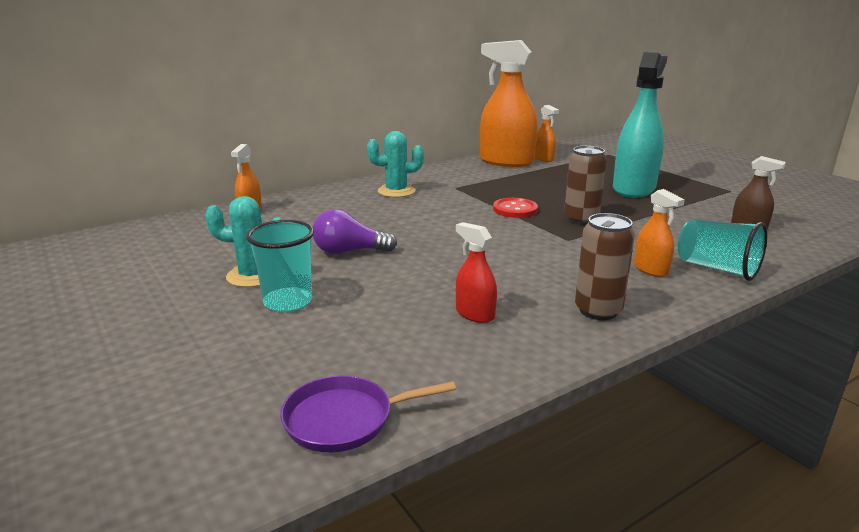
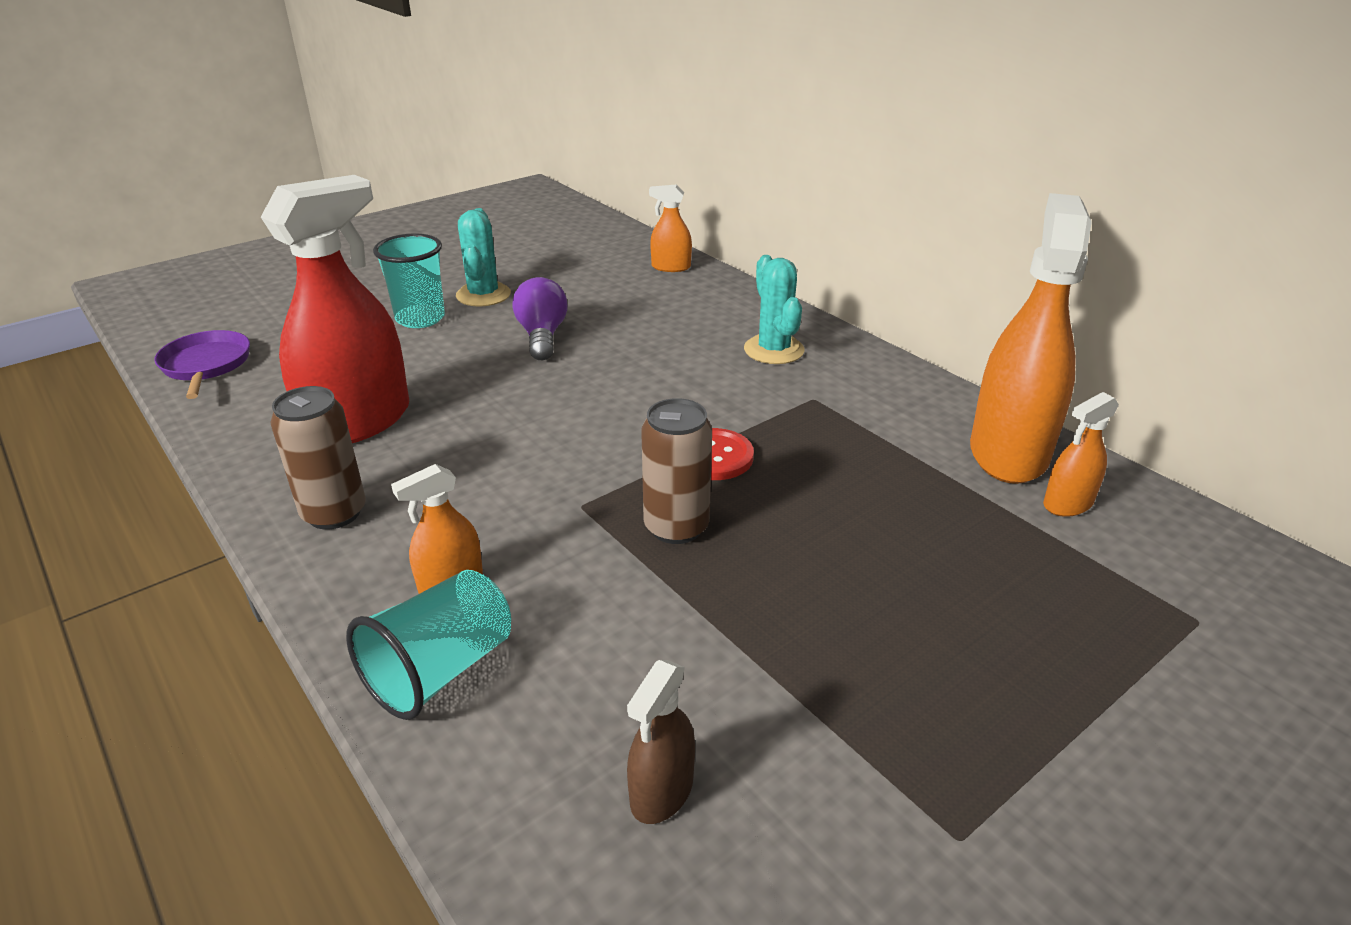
camera: 85 degrees right, 10 degrees up
red spray bottle [456,222,497,323] -> red spray bottle [261,175,409,443], size x2.15
turquoise spray bottle [613,52,668,198] -> none

